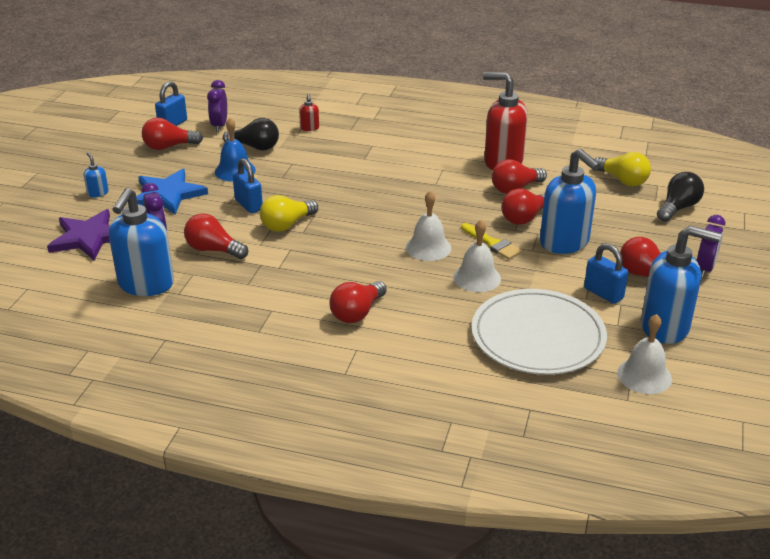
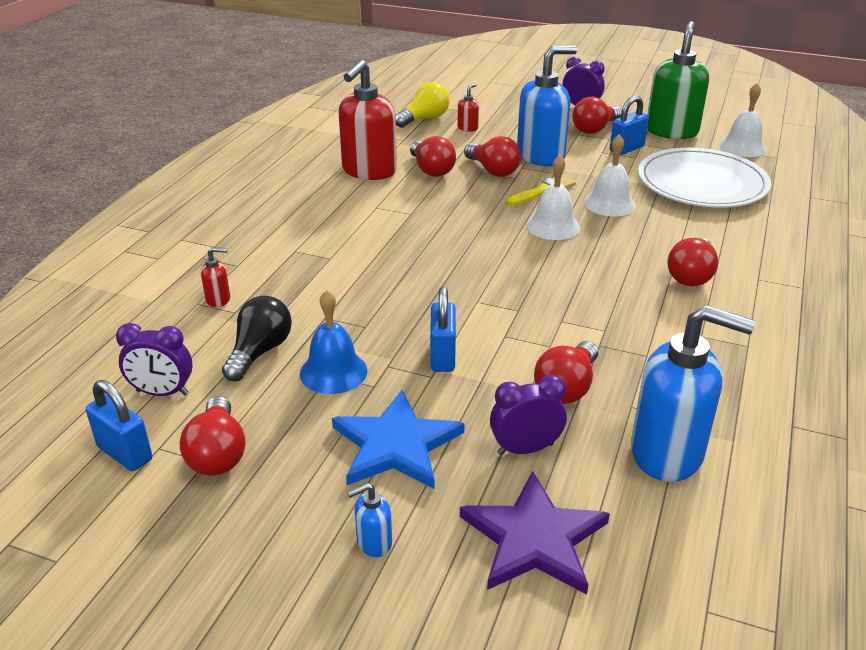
camera: 85 degrees left, 0 degrees up
blue padlock [233,158,263,213] -> blue padlock turned 60 degrees counterclockwise [430,287,456,372]
yellow light bulb [260,195,318,232] -> none
red light bulb [329,281,387,323] -> red light bulb turned 75 degrees clockwise [667,238,718,286]
blue soap dispenser [641,226,721,344] -> green soap dispenser [647,21,709,139]
black light bulb [657,172,704,222] -> none
none -> red soap dispenser [457,84,479,132]

